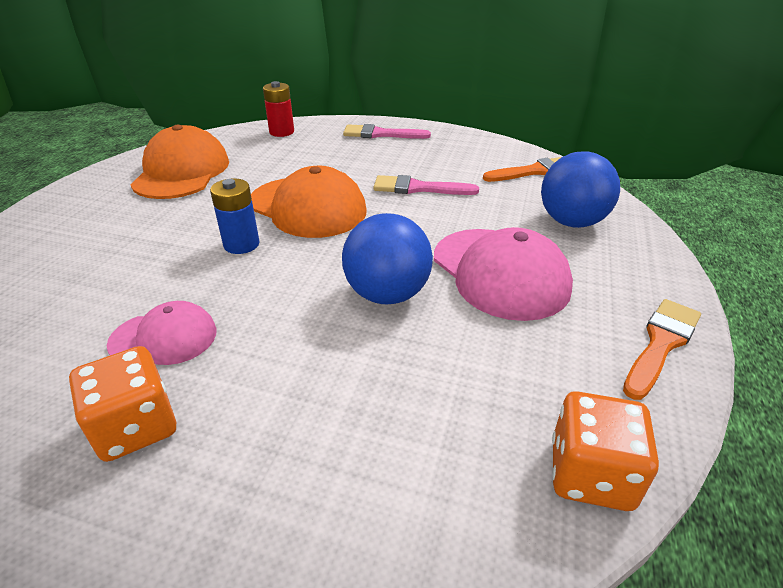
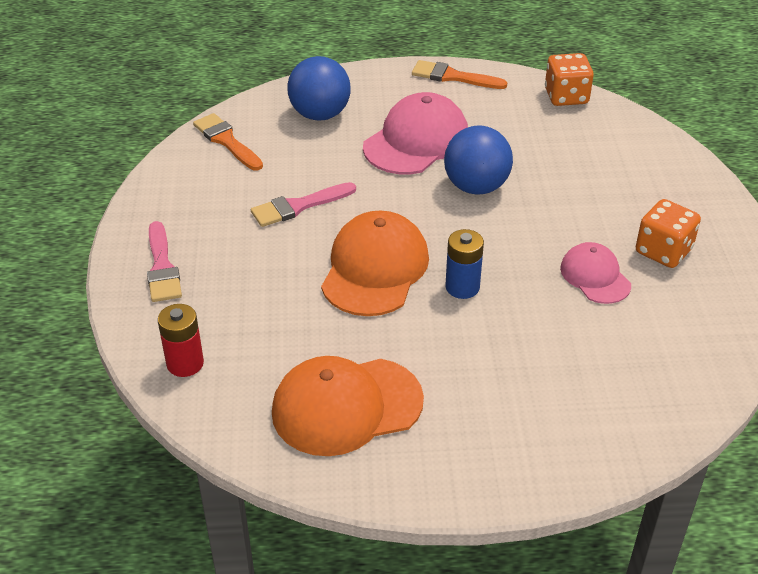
camera: 110 degrees left, 5 degrees up
pink brush [373,175,479,195] -> pink brush turned 75 degrees clockwise [251,182,356,227]

